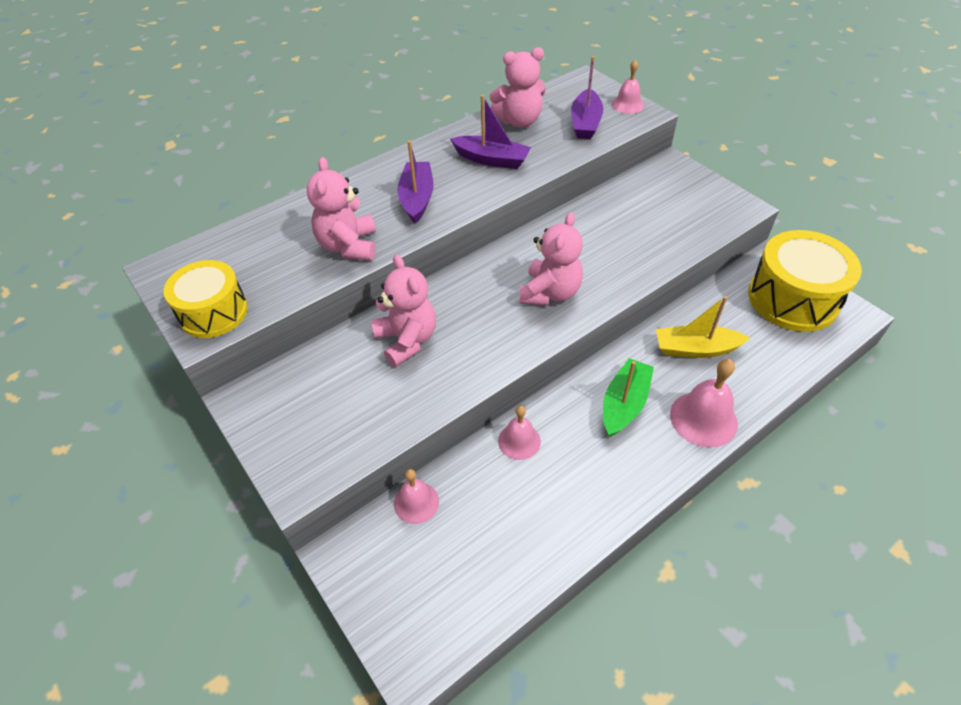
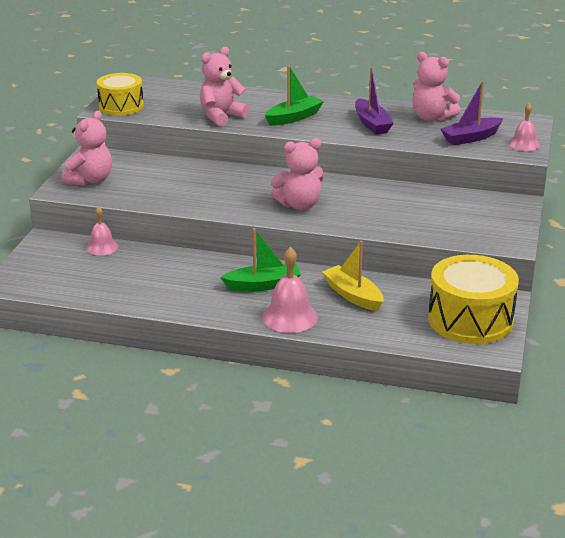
camera: 50 degrees right, 20 degrees down
pink teddy bear [371,255,436,367] -> pink teddy bear moved to [62,110,112,186]
purple boat [398,140,434,224] -> green boat [265,65,324,126]
pink bell [498,406,541,460] -> none

